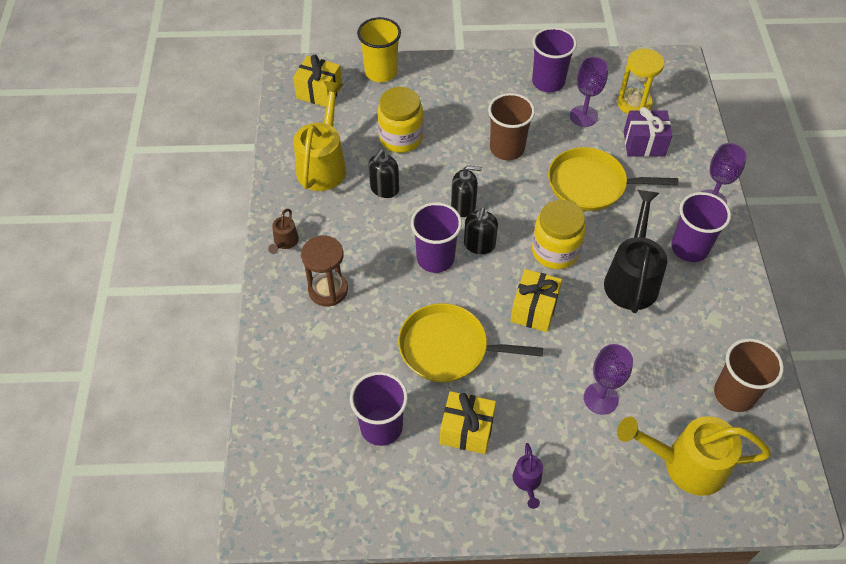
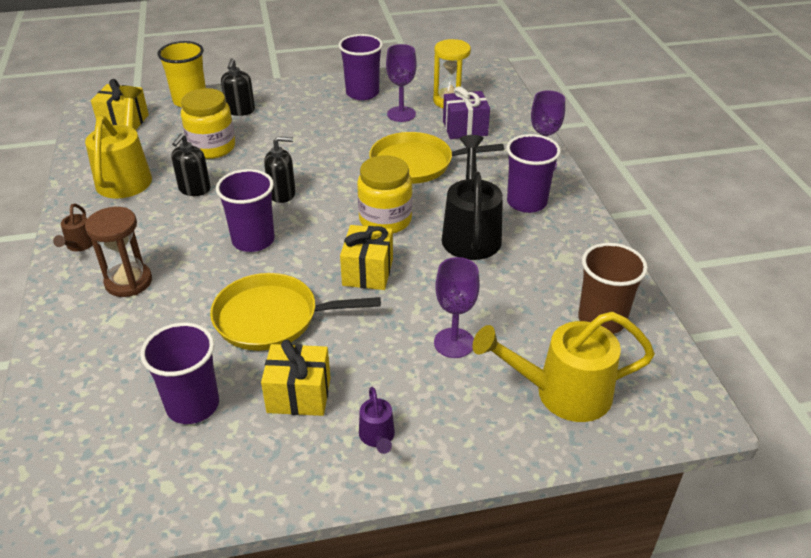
camera: 10 degrees left, 15 degrees down
black soap dispenser [464,207,498,254] -> black soap dispenser moved to [221,58,255,116]
brown cup [488,93,535,160] -> none

